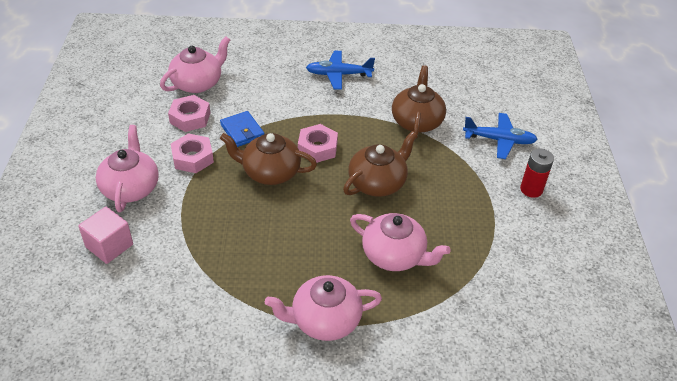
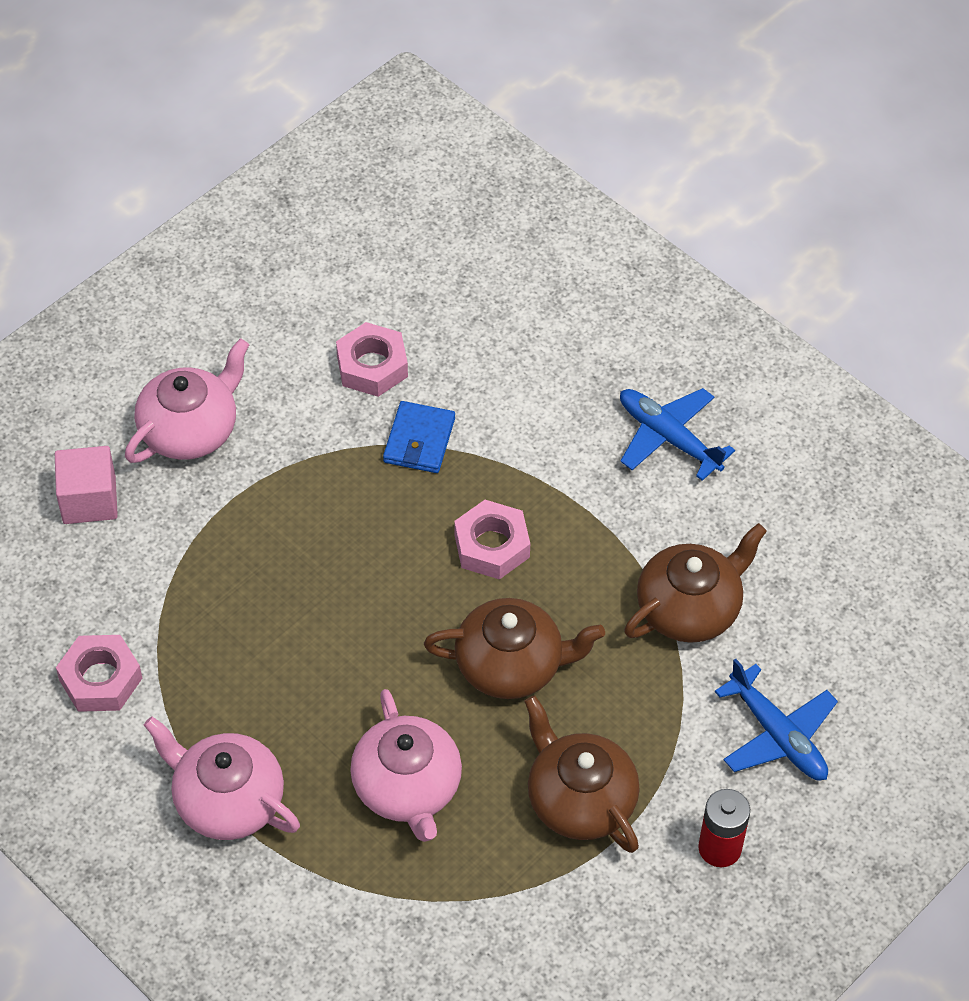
camera: 45 degrees right, 10 degrees up
pink teapot [160,37,230,93] -> none
pink nut [171,133,214,173] -> pink nut moved to [56,635,142,712]
brown teapot [220,133,317,185] -> brown teapot moved to [524,695,640,853]

